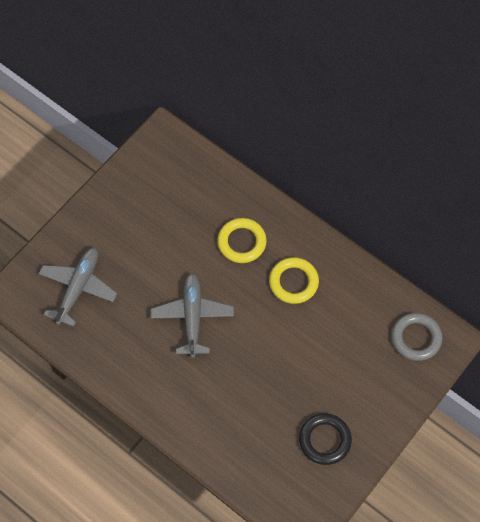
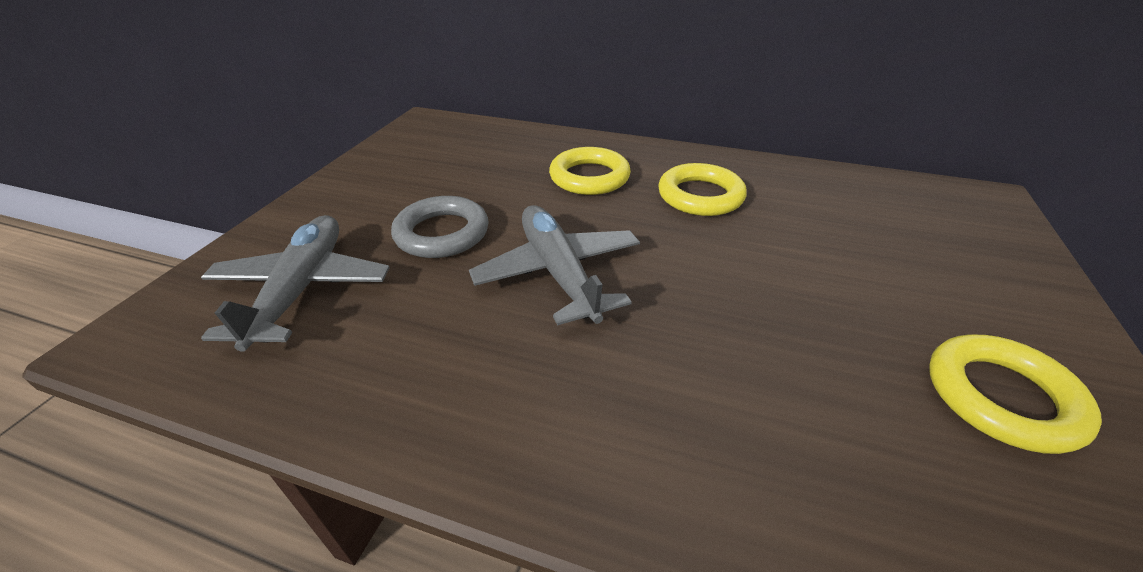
camera: 20 degrees left, 25 degrees down
black ring [299,414,352,465] -> yellow ring [929,334,1102,454]
grey ring [391,313,442,361] -> grey ring moved to [391,196,489,258]

